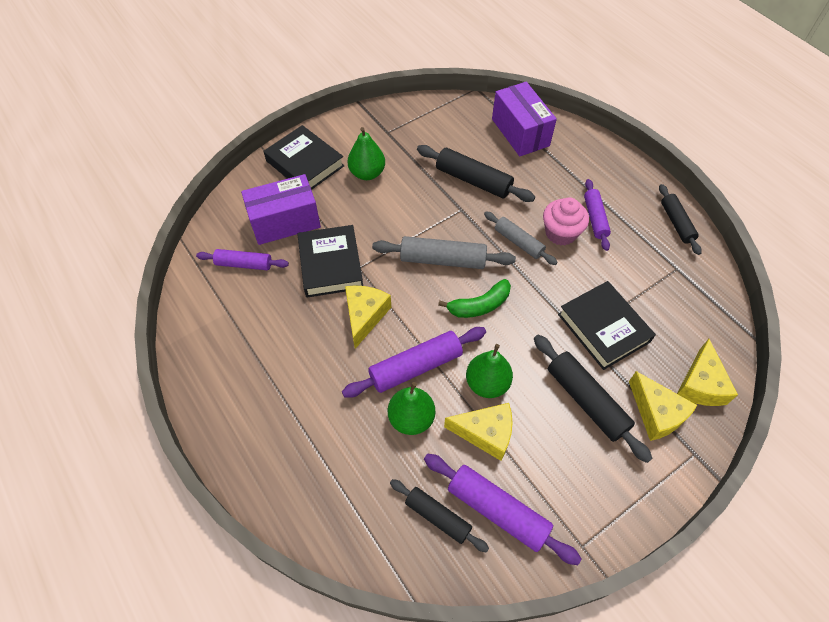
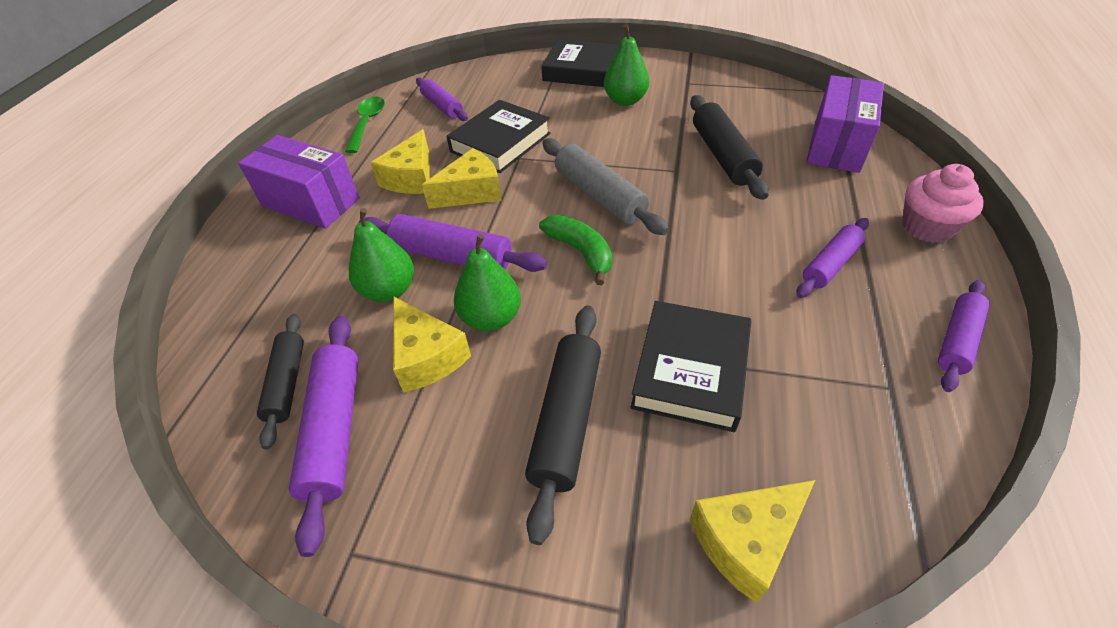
camera: 50 degrees right, 10 degrees down
purple box [241,174,321,245] -> purple box moved to [238,135,360,229]
black book [264,125,344,190] -> black book turned 75 degrees counterclockwise [541,39,619,87]
green banana [438,279,511,318] -> green banana turned 150 degrees counterclockwise [539,215,612,285]
grey rolling pin [484,211,558,265] -> none
pink cupcake [543,197,589,245] -> pink cupcake moved to [902,164,984,243]
yellow cheese [629,371,697,441] -> yellow cheese moved to [371,129,429,194]
black rolling pin [659,184,702,255] -> purple rolling pin [938,280,990,392]
none -> green spoon [345,96,385,153]

